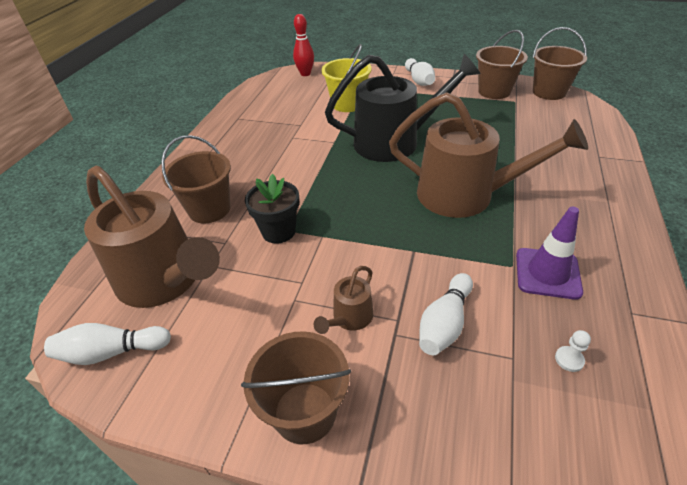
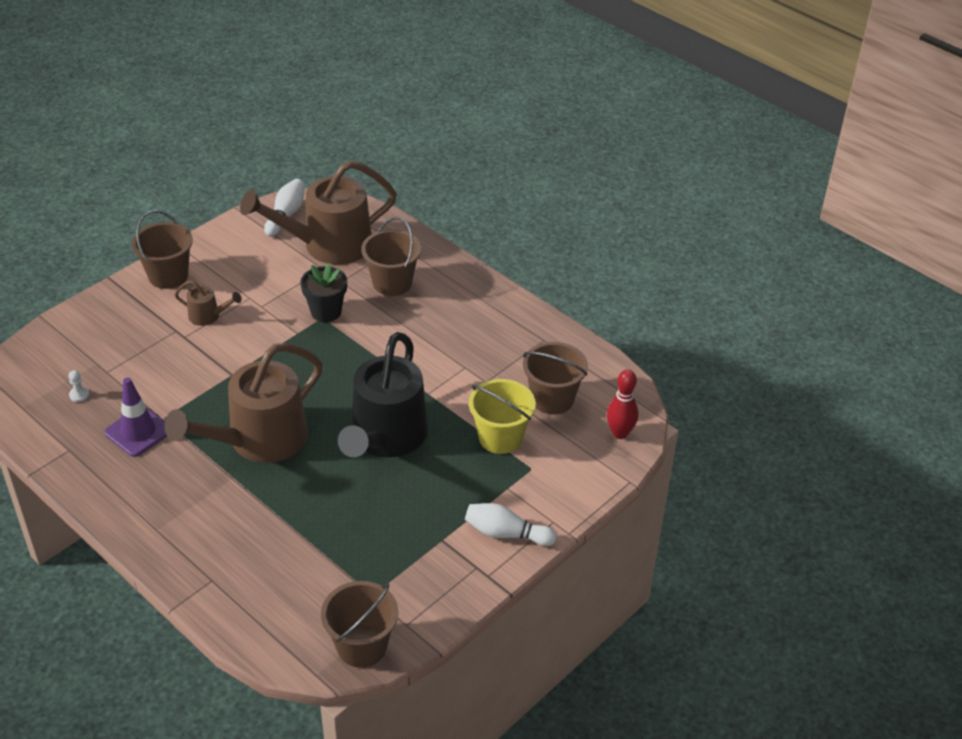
camera: 115 degrees right, 0 degrees up
brown watering can [314,266,373,334] -> brown watering can turned 135 degrees clockwise [175,280,242,326]
white bowling pin [419,273,473,355] -> none
brown bucket [476,30,528,99] -> brown bucket moved to [523,342,588,415]

